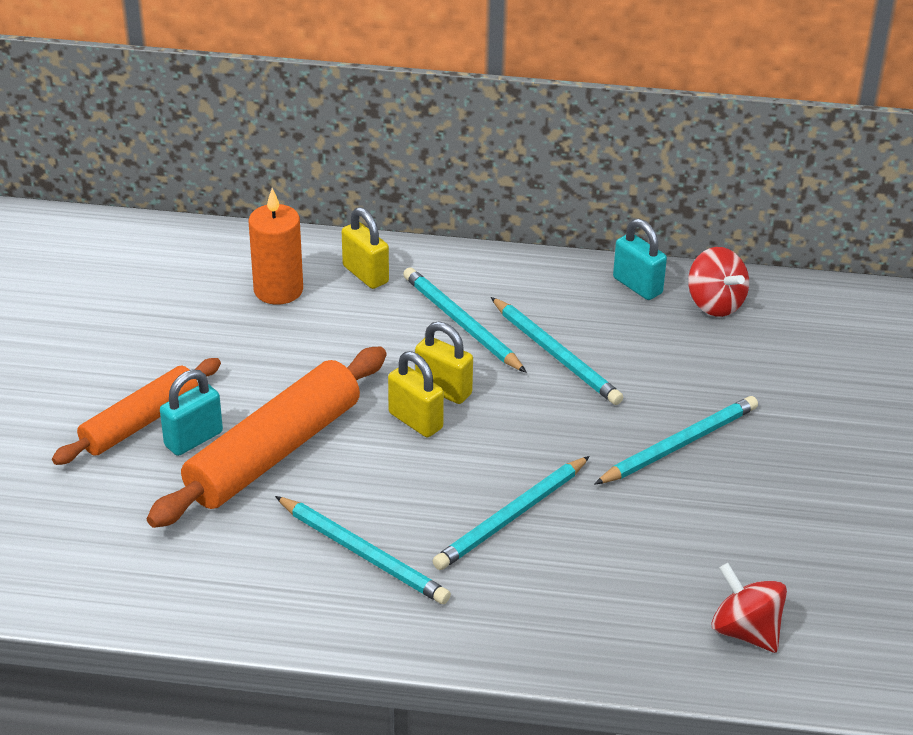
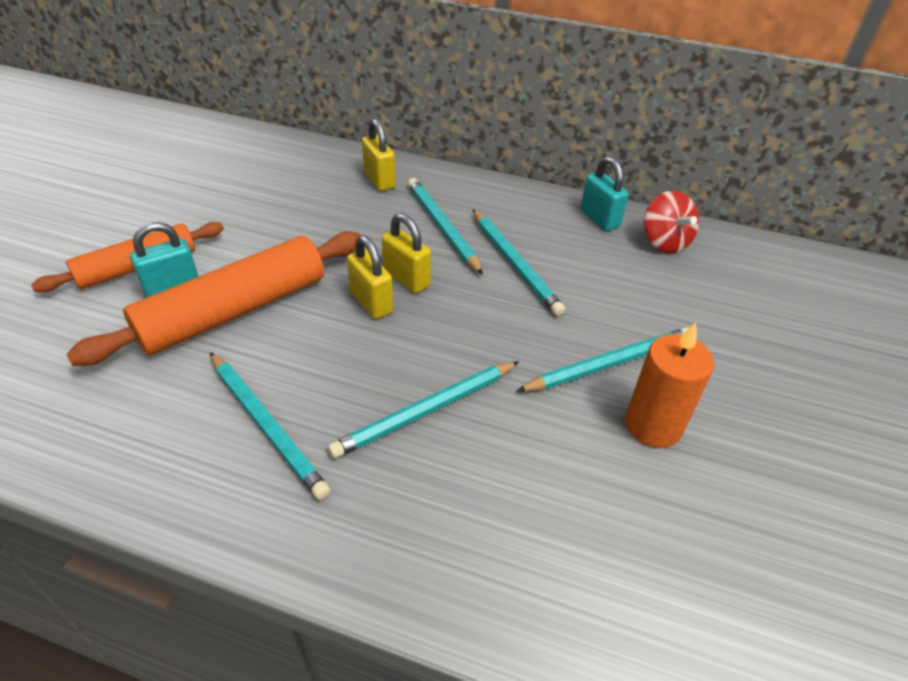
camera: 10 degrees right, 5 degrees up
orange candle [249,188,303,305] -> orange candle moved to [625,322,714,448]
red spinning top [711,563,787,653] -> none

